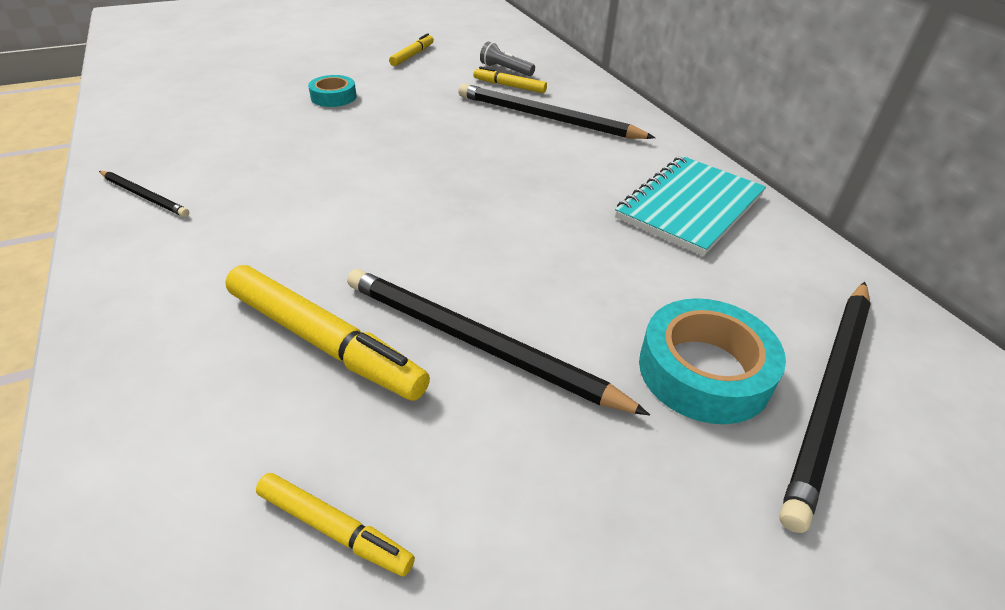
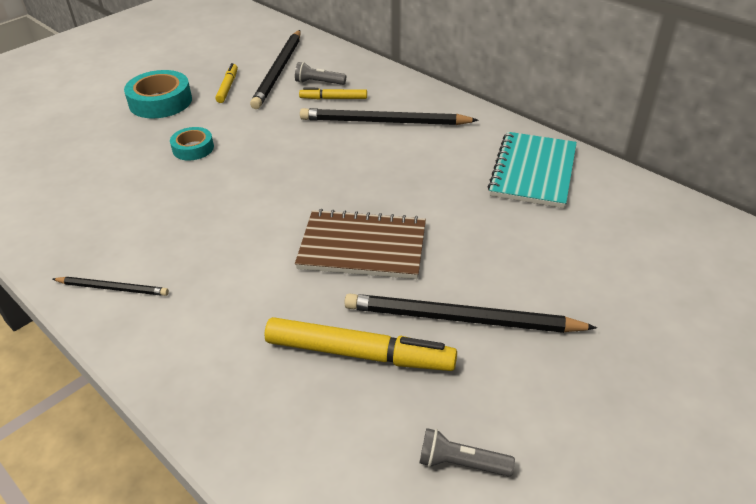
camera: 20 degrees left, 0 degrees up
yellow marker [256,473,415,576] -> grey flashlight [419,428,515,477]
turquoise tape [639,298,786,424] -> turquoise tape moved to [124,70,192,118]
black pencil [780,282,871,533] -> black pencil moved to [250,30,301,109]
none -> brown notebook [295,209,426,279]

